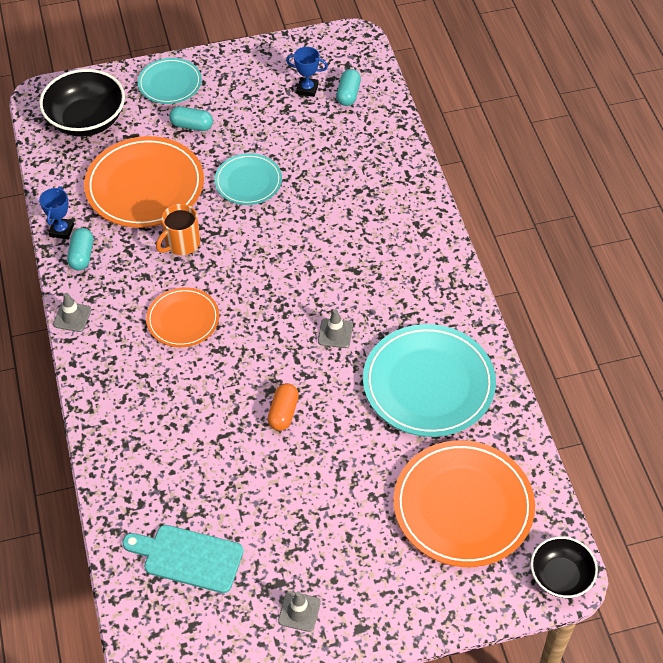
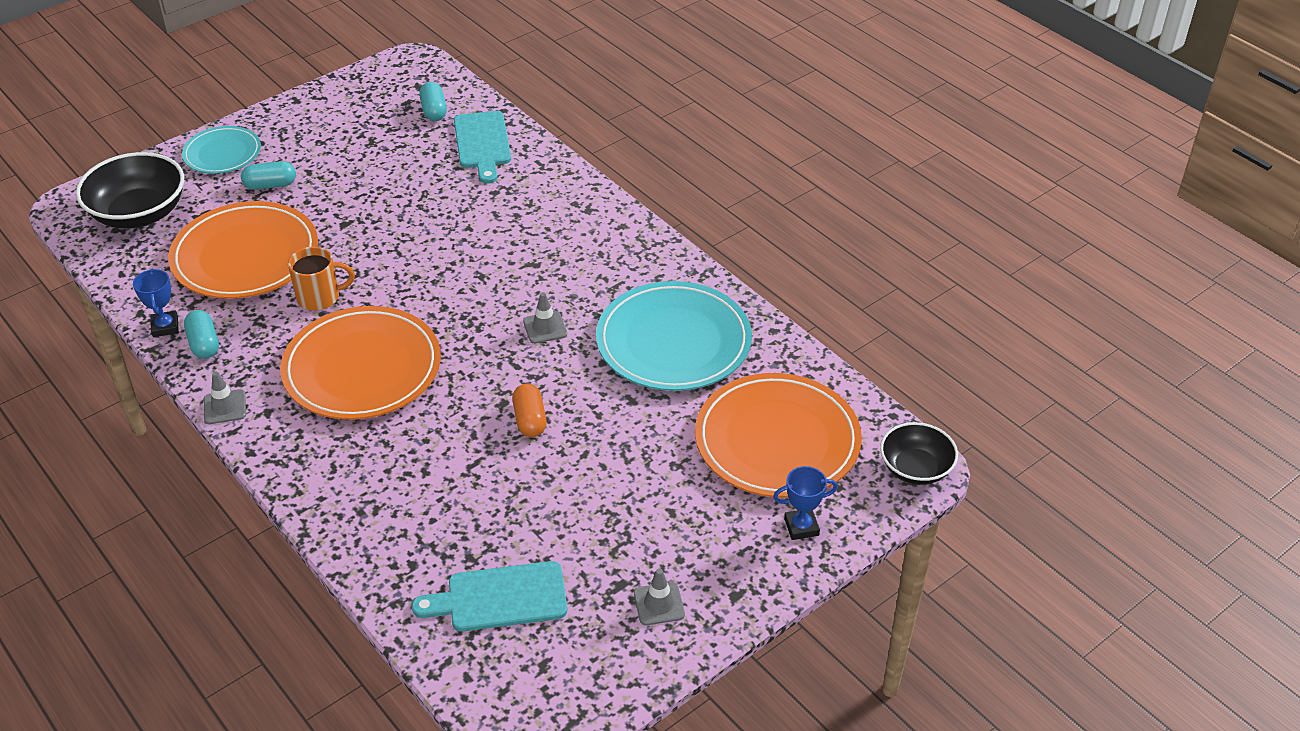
camera: 25 degrees left, 10 degrees down
orange plate [146,287,219,347] -> orange plate [280,306,441,420], size x1.76
orange mug [156,204,200,255] -> orange mug turned 120 degrees counterclockwise [288,247,355,311]
turquoise plate [214,153,282,205] -> none
blue trophy [286,47,328,97] -> blue trophy moved to [773,466,838,540]
none -> turquoise cutting board [454,111,511,184]

